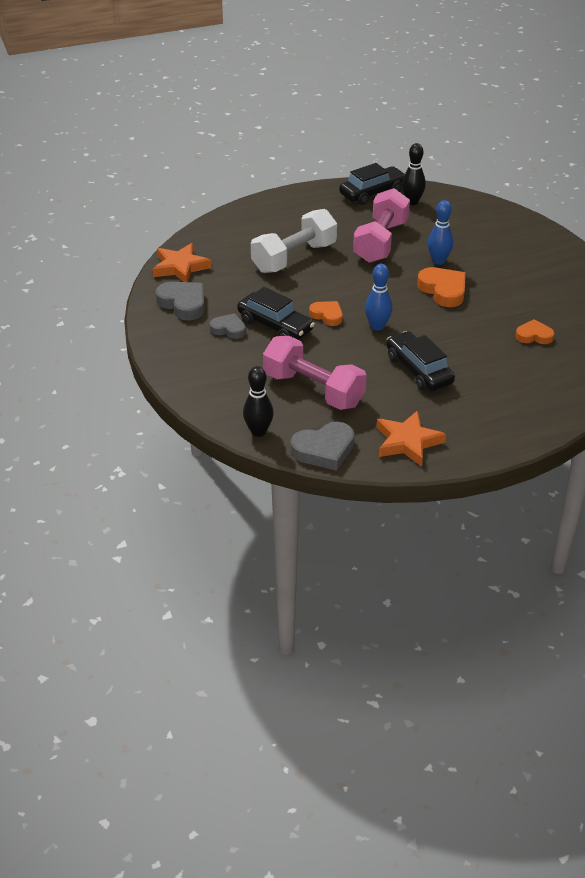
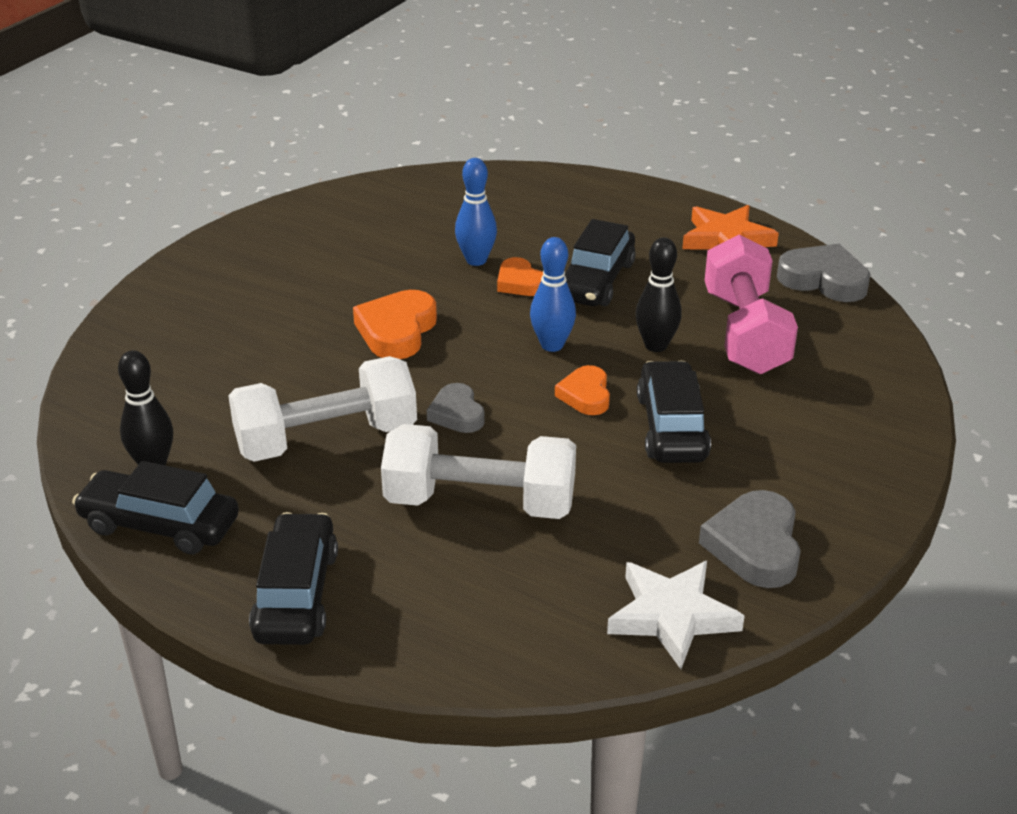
camera: 130 degrees left, 5 degrees down
orange star [152,243,212,282] -> white star [607,561,744,669]
grey heart [209,313,246,339] -> grey heart moved to [427,383,485,433]
black bowling pin [243,366,274,437] -> black bowling pin moved to [635,237,682,352]
pink dumbbell [353,188,410,263] -> white dumbbell [228,356,417,462]
blue bowling pin [428,200,453,265] -> blue bowling pin moved to [455,158,497,266]
orange heart [515,319,554,344] -> orange heart moved to [497,257,543,296]
none -> black car [249,512,338,645]

